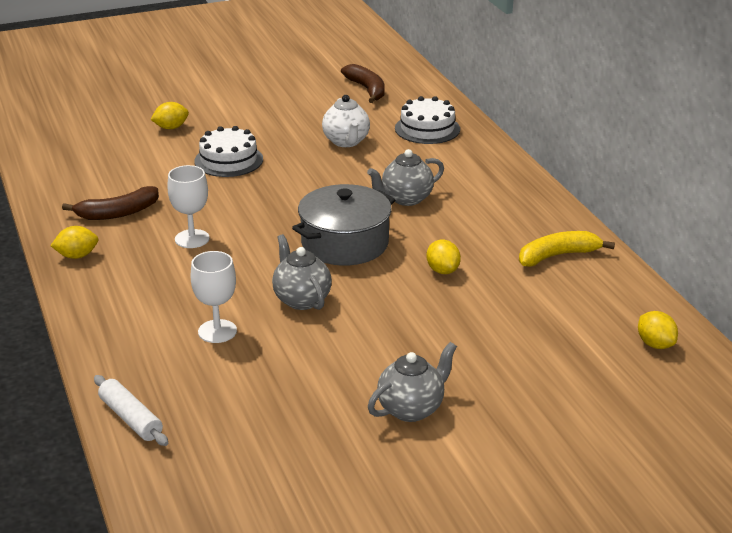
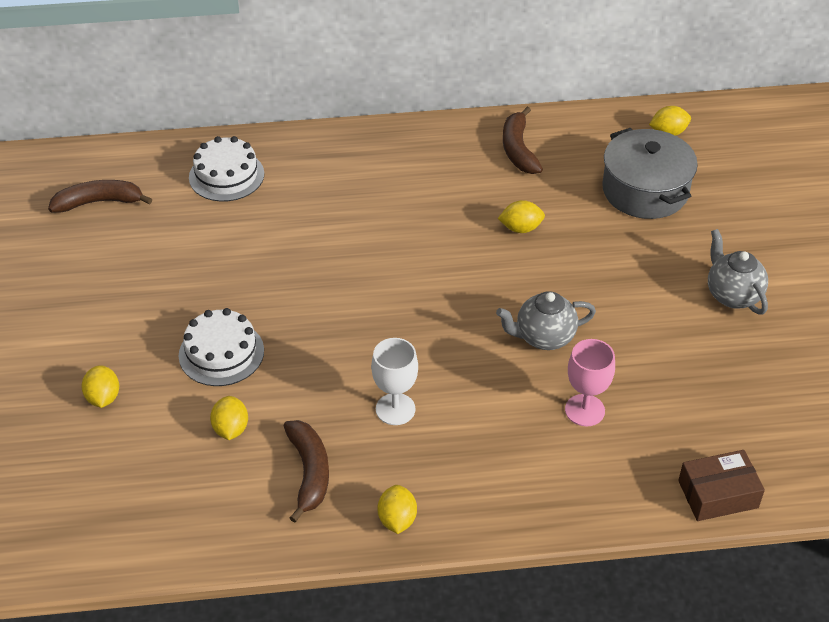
camera: 75 degrees left, 15 degrees up
white rolling pin [94,375,168,446] -> brown box [678,450,765,521]
white goblet [191,251,237,343] -> pink goblet [565,339,615,427]
grey pot [292,184,395,265] -> grey pot moved to [602,128,698,219]
white teapot [322,95,370,147] -> none
grey teapot [367,149,444,206] -> none
yellow banana [519,231,615,267] -> brown banana [503,107,543,174]
none -> yellow lemon [210,396,248,440]

